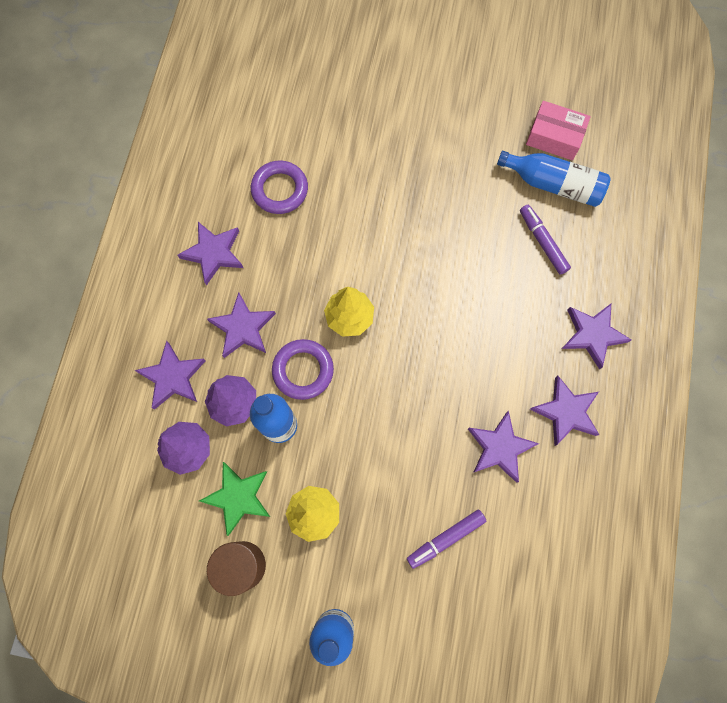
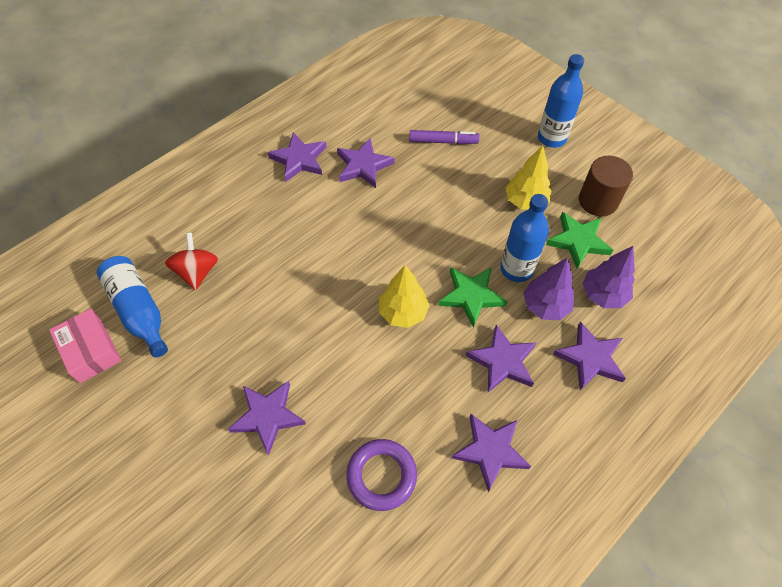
camera: 145 degrees left, 15 degrees down
purple ring [272,339,334,400] -> green star [438,267,508,328]
purple marker [520,205,571,275] -> red spinning top [165,232,219,290]
purple star [562,304,631,370] -> purple star moved to [228,381,306,455]

